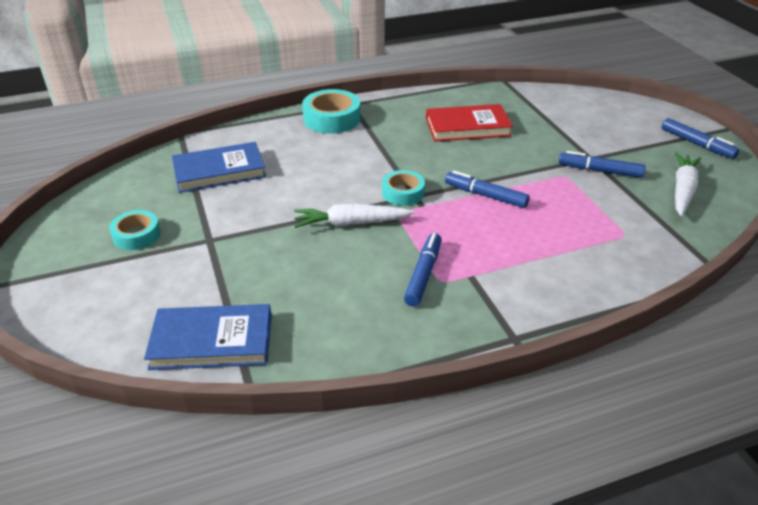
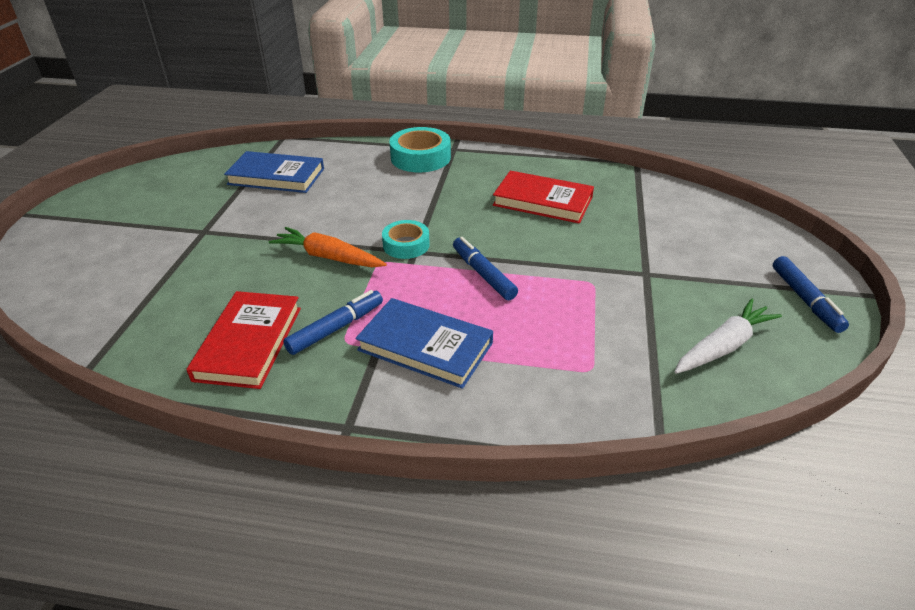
camera: 30 degrees right, 0 degrees up
turquoise tape [109,210,161,250] -> none
blue book [144,304,272,370] -> blue book moved to [356,298,493,389]
white carrot [294,204,415,228] -> orange carrot [269,227,387,267]
blue marker [559,151,646,178] -> none
none -> red book [186,291,301,389]

